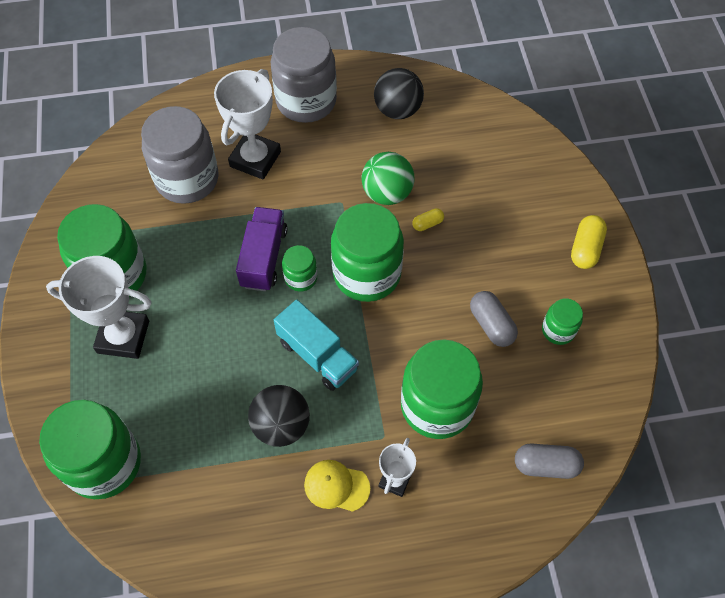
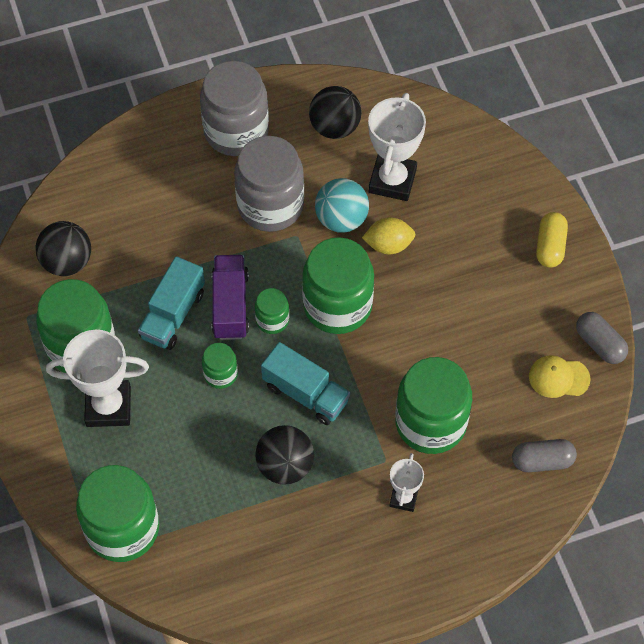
camera: 10 degrees left, 0 degrees up
grey jar [141,106,219,204] -> grey jar moved to [234,136,304,232]
white trophy [214,69,281,179] -> white trophy moved to [368,93,426,201]
yellow cap [304,460,370,512] -> yellow cap moved to [529,355,590,398]
green ball [362,152,414,205] -> turquoise ball [315,178,369,233]
yellow capsule [412,208,444,231] -> yellow lemon [362,217,416,254]
grey capsule [470,291,518,347] -> grey capsule moved to [576,312,628,364]
green jar [542,298,583,345] -> green jar moved to [202,343,238,389]
none -> black ball [35,221,91,276]
none -> turquoise truck [138,256,205,350]

